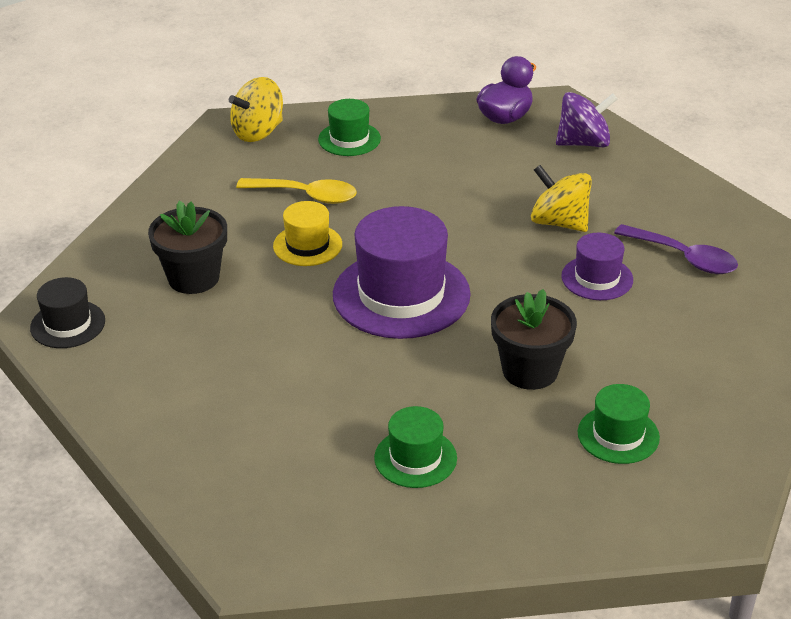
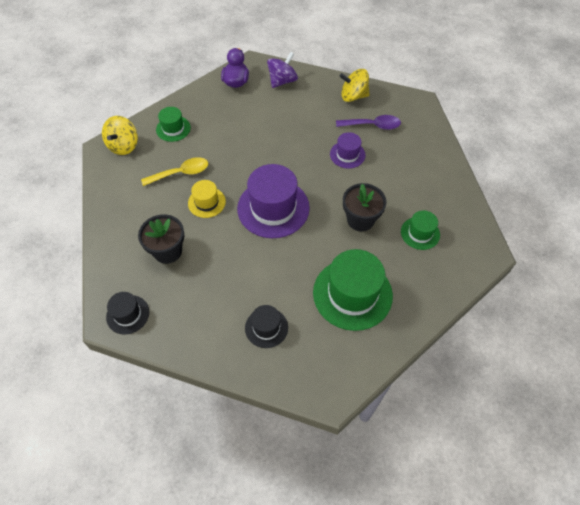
camera: 35 degrees left, 20 degrees up
green hat [374,406,457,488] -> green hat [313,249,393,331], size x1.90
yellow spinning top [531,165,592,232] -> yellow spinning top moved to [339,69,370,102]
none -> black hat [245,305,288,348]

